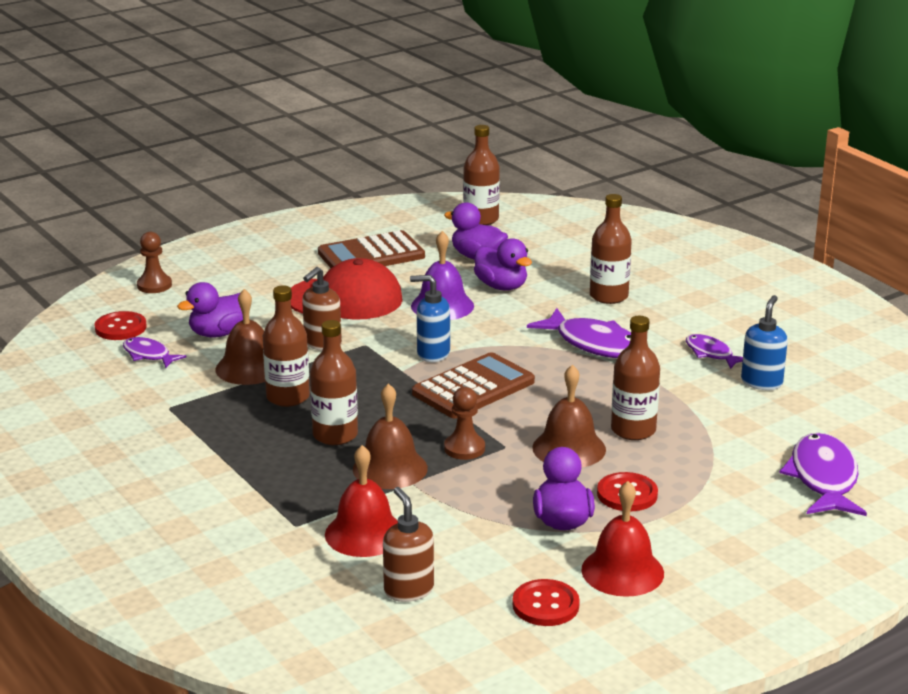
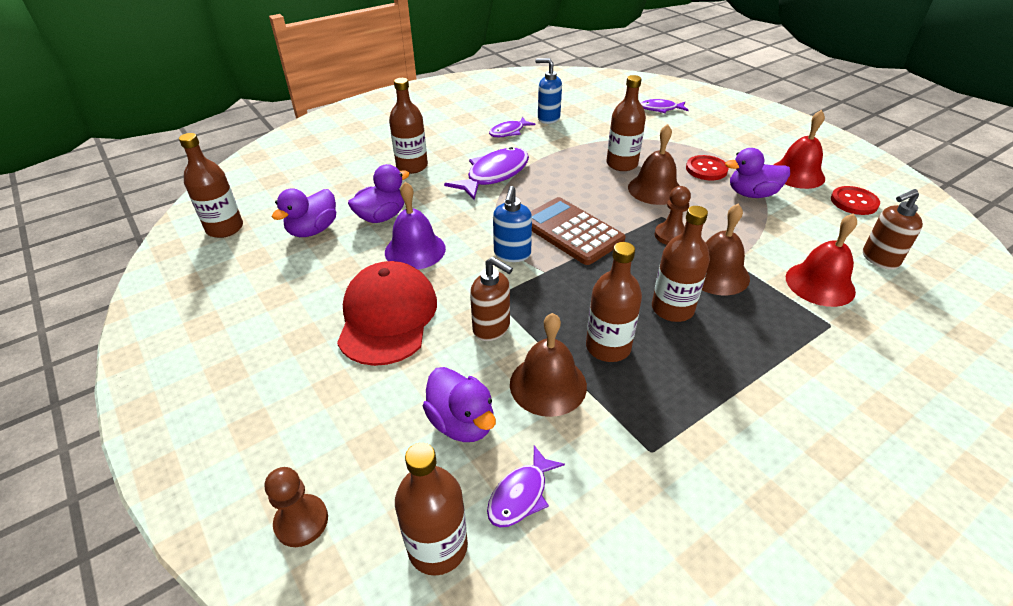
camera: 90 degrees left, 15 degrees up
red button [94,311,147,340] -> brown bottle [395,443,468,576]
brown calculator [318,230,425,268] -> none
purple fish [780,433,867,516] -> purple fish [640,99,689,113], size x0.57

